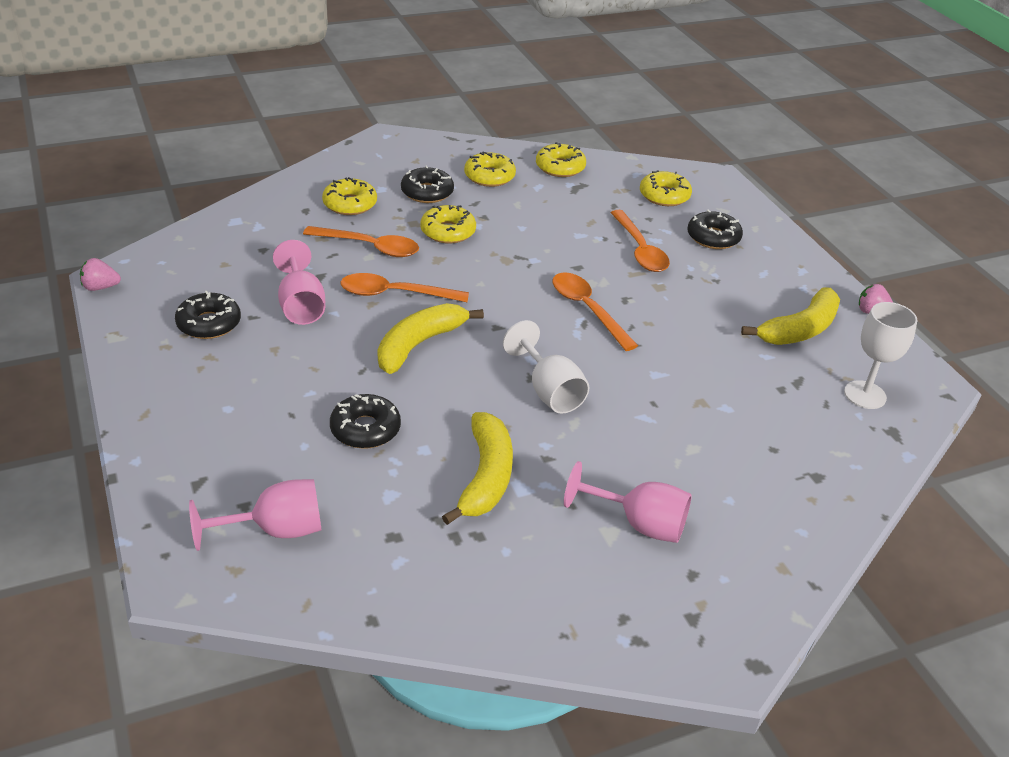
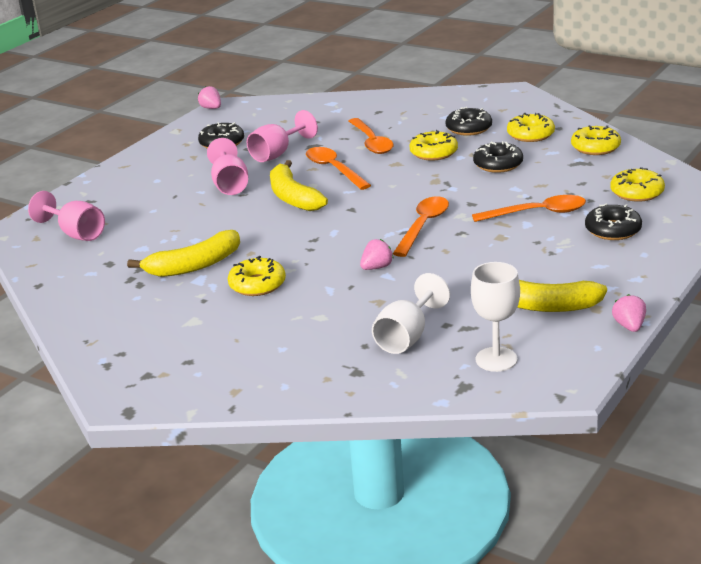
camera: 60 degrees right, 10 degrees down
yellow donut [322,177,377,215] -> yellow donut moved to [228,256,286,296]
black donut [330,394,401,449] -> black donut moved to [473,141,523,173]
yellow banana [377,303,484,374] -> yellow banana turned 120 degrees counterclockwise [270,160,328,211]
white goblet [503,320,590,414] -> white goblet moved to [372,273,450,354]
pink goblet [564,461,692,543] -> pink goblet moved to [207,138,248,195]
orange spoon [610,210,670,272] -> orange spoon turned 135 degrees counterclockwise [472,195,586,222]
none -> pink strawberry [360,239,394,270]

